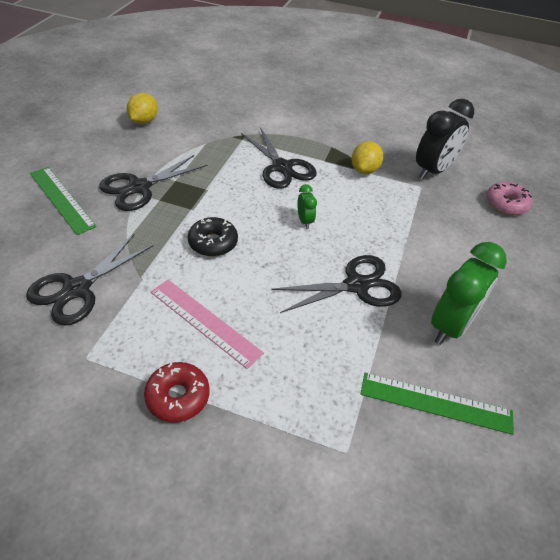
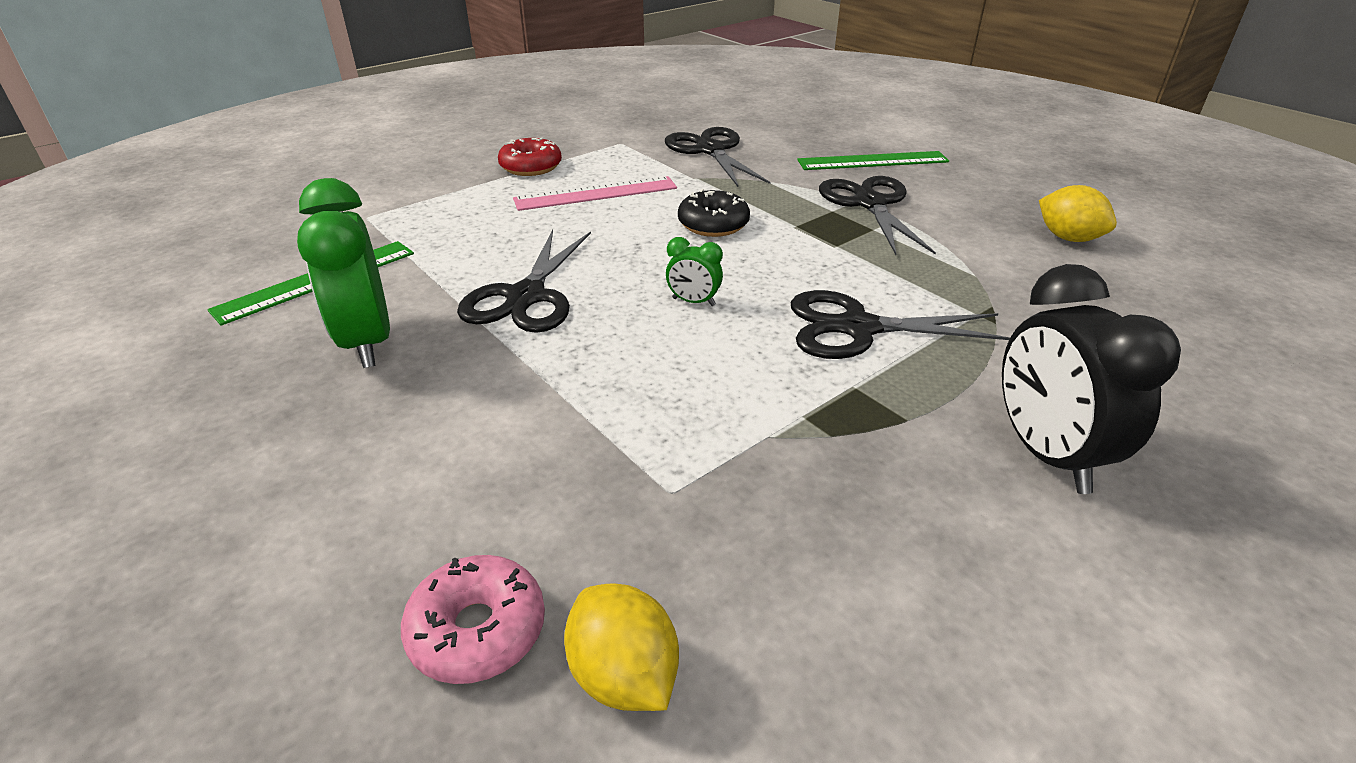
camera: 125 degrees right, 10 degrees down
yellow lemon [352,141,383,174] -> yellow lemon moved to [564,583,679,711]
black clock [416,99,474,180] -> black clock moved to [1002,264,1181,494]

